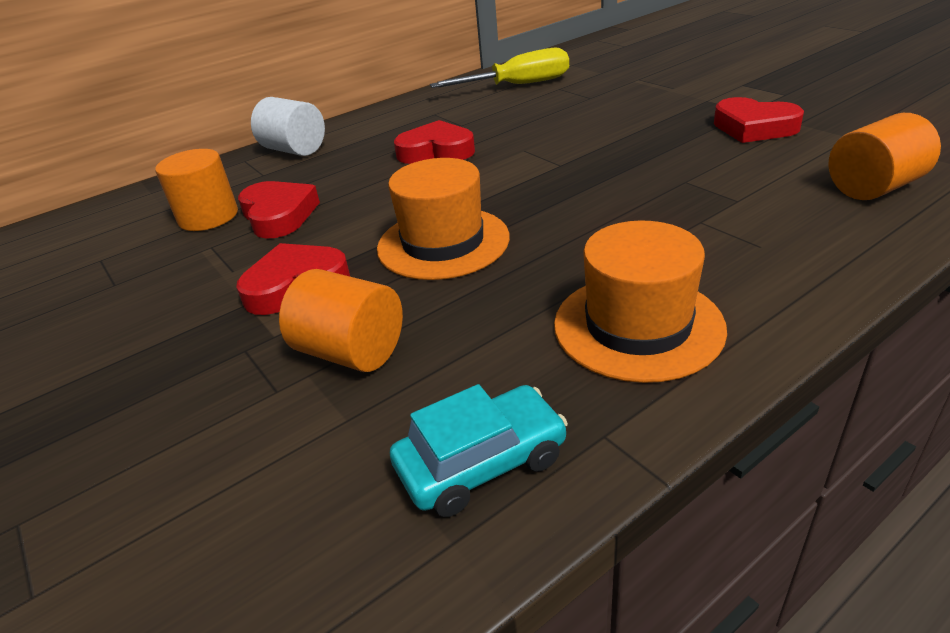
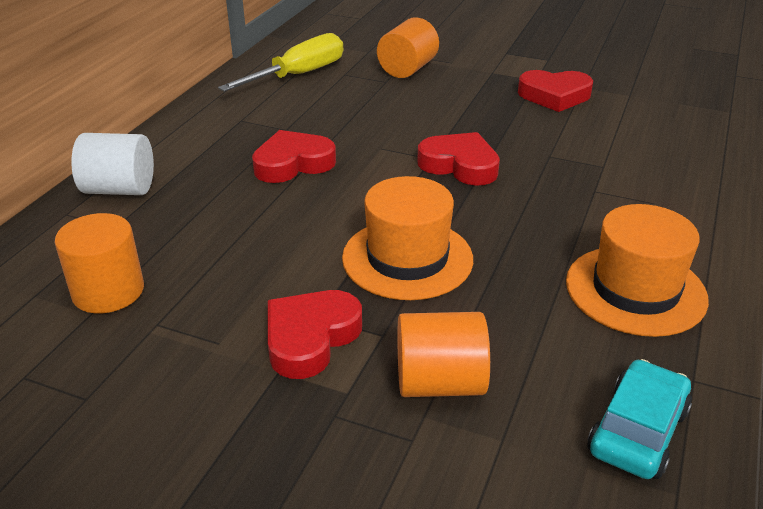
camera: 35 degrees left, 0 degrees up
red heart [238,181,320,239] -> red heart moved to [417,132,500,186]
orange cylinder [829,113,941,200] -> orange cylinder moved to [377,17,439,78]

